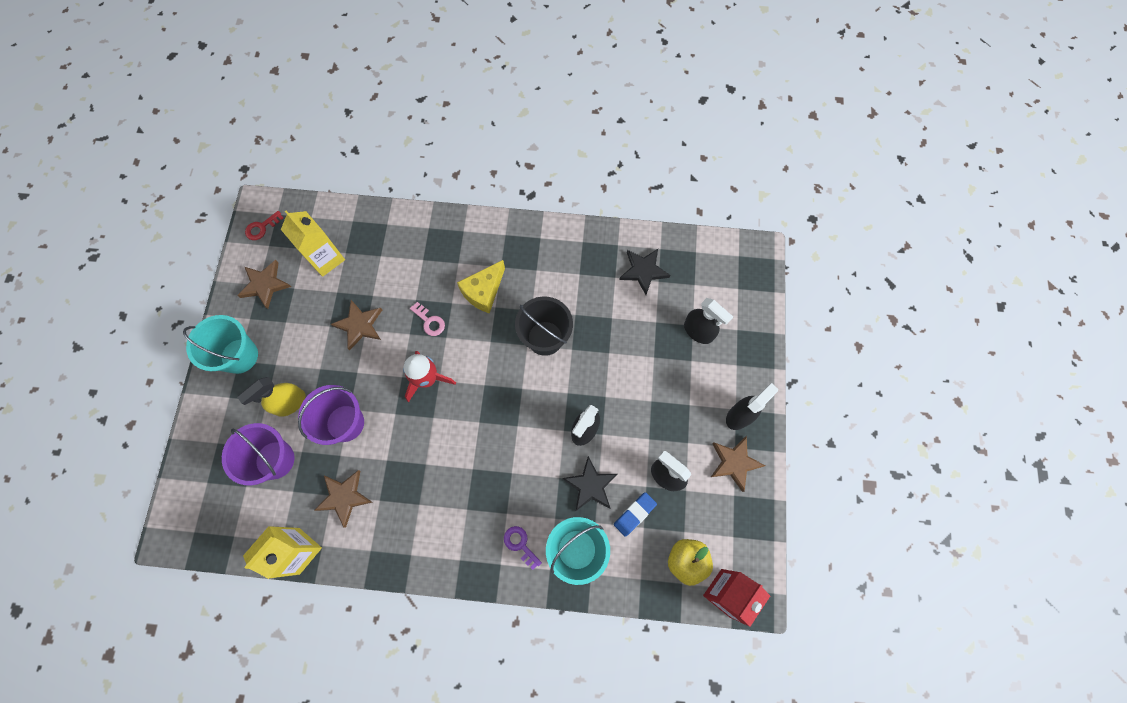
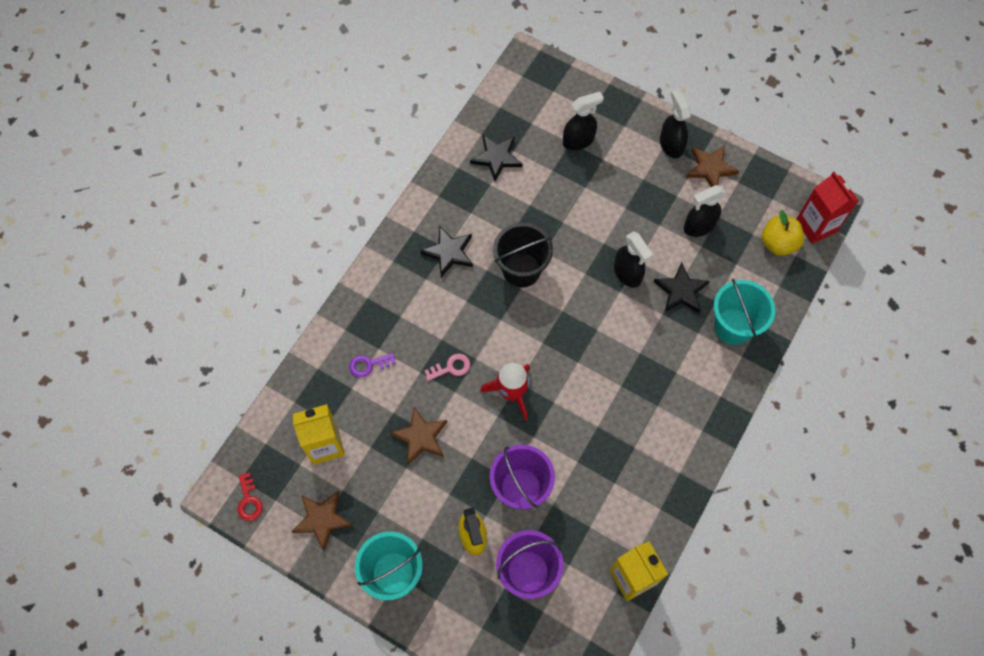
camera: 65 degrees left, 5 degrees down
brown star [314,470,372,528] -> none
yellow cheese [457,260,505,314] -> none
purple key [504,526,542,570] -> purple key moved to [349,353,396,377]
blue eraser [614,492,657,537] -> none
none -> black star [420,226,473,277]

